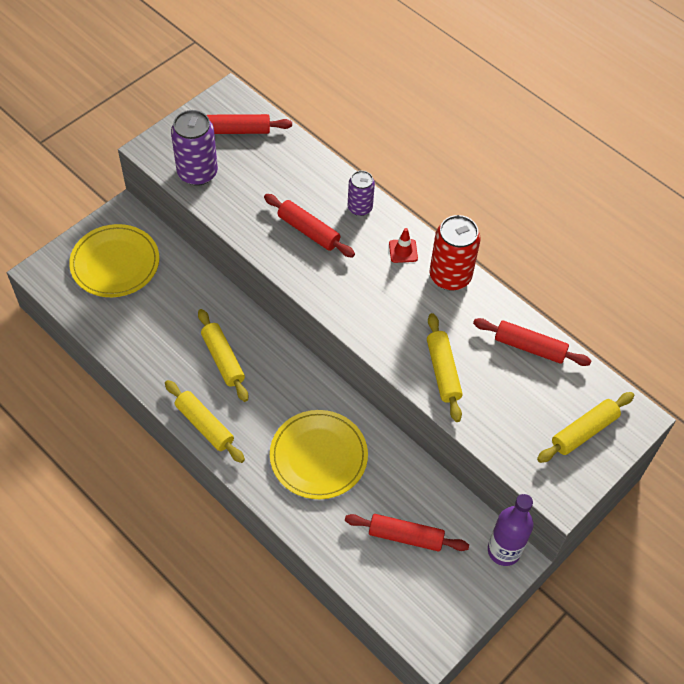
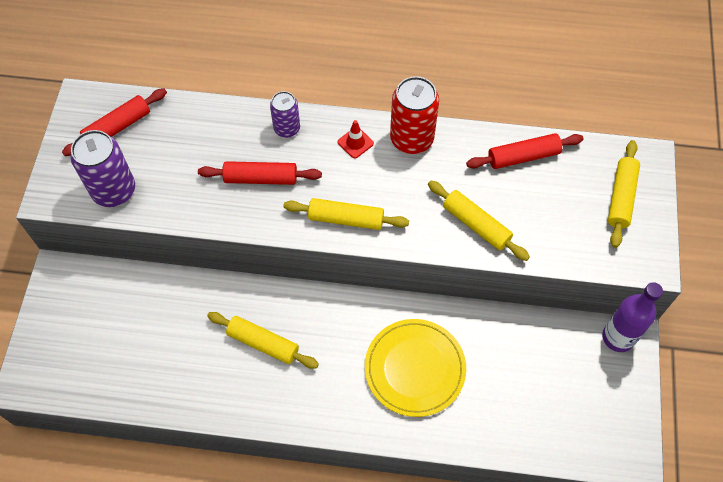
camera: 35 degrees left, 5 degrees up
yellow plate [69,224,159,297] -> none
yellow rolling pin [165,380,245,463] -> yellow rolling pin moved to [283,198,409,230]
red rolling pin [345,514,469,552] -> none

